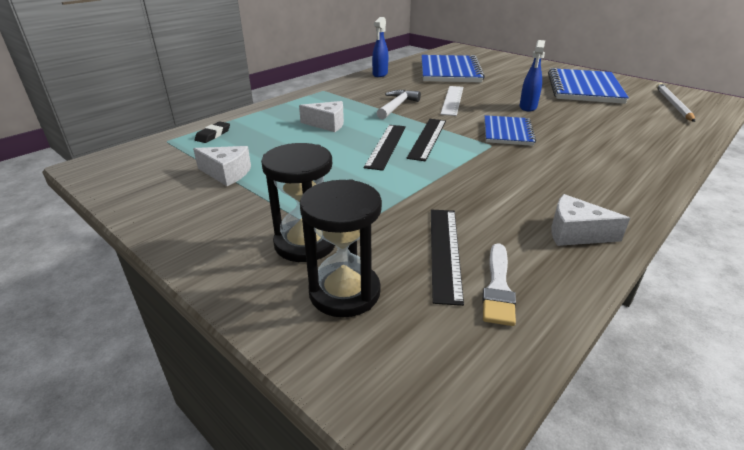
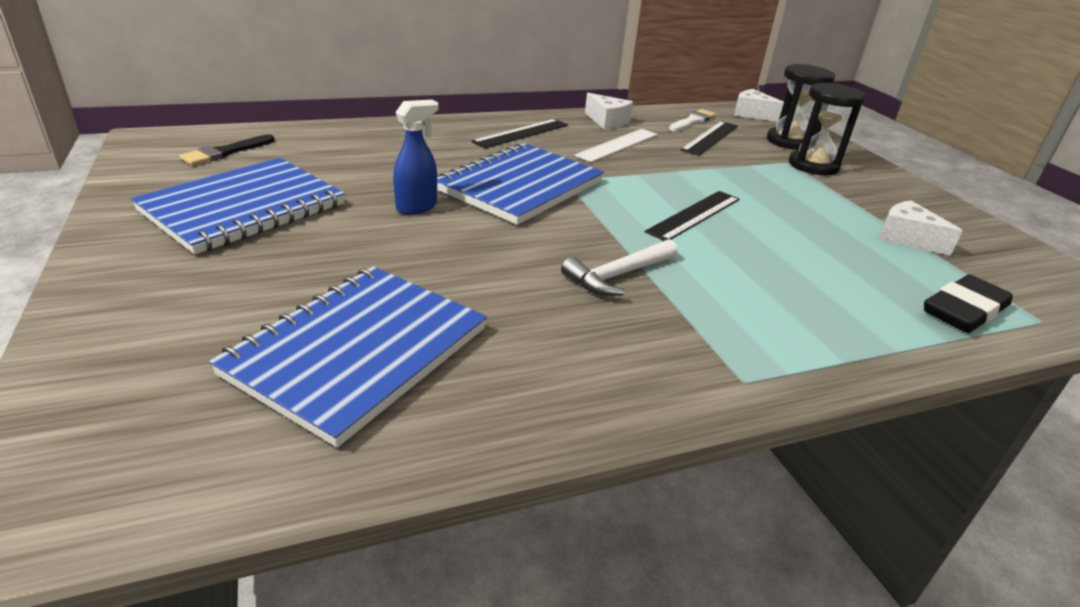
camera: 155 degrees left, 0 degrees up
black eraser [195,121,230,143] -> black eraser [924,275,1013,333], size x1.72
white cheese [299,101,344,132] -> white cheese moved to [734,89,784,122]
blue spray bottle [372,17,388,77] -> none
black ruler [407,119,446,161] -> black ruler moved to [472,119,568,148]
white ruler [440,86,463,116] -> white ruler moved to [574,129,658,162]
blue notebook [484,115,536,146] -> blue notebook [437,143,604,225], size x1.70
white pencil [656,83,695,122] -> black brush [179,134,275,165]

